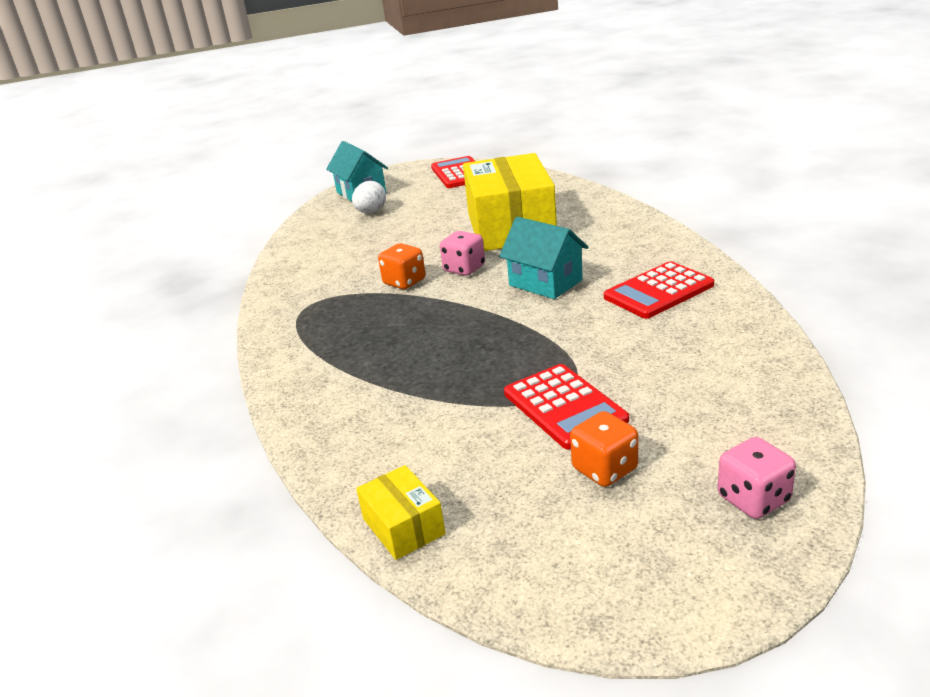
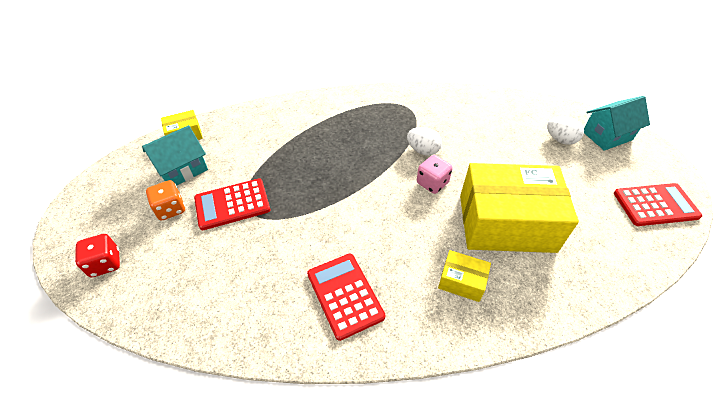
camera: 95 degrees right, 20 degrees up
orange dice [378,243,425,289] -> white egg [407,127,442,156]
turquoise house [499,217,588,299] -> turquoise house moved to [142,125,208,186]
pink dice [718,437,796,519] -> red dice [75,234,120,277]
none -> yellow box [438,250,491,302]

